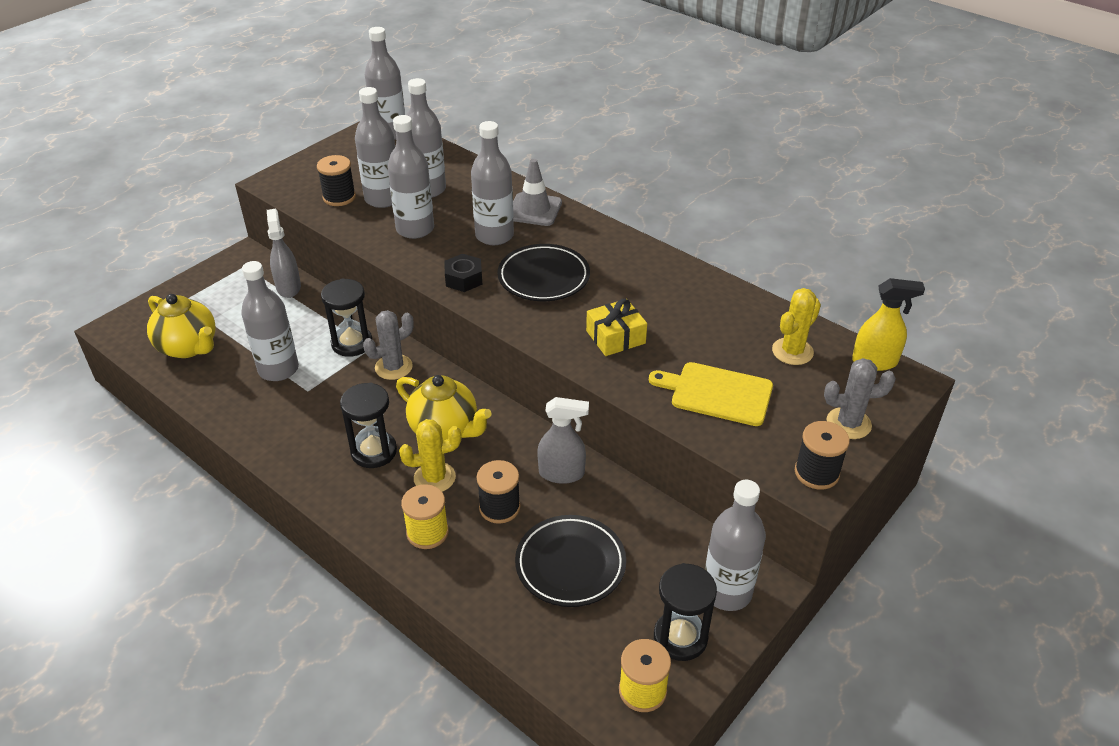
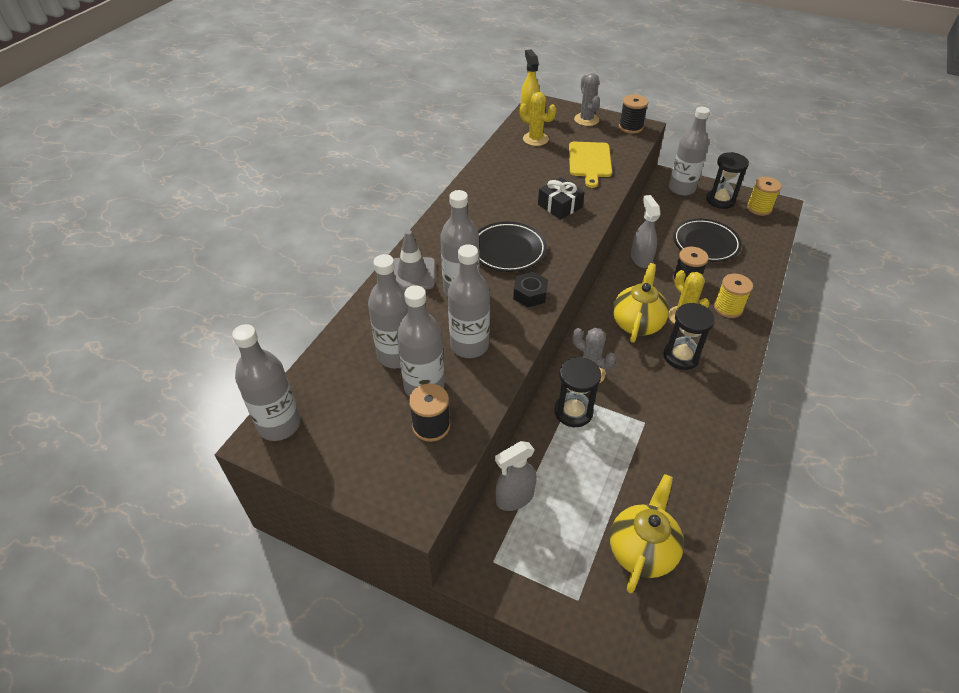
camera: 105 degrees left, 5 degrees up
grey bottle [241,261,299,381] -> none
yellow gift [586,299,647,356] -> black gift [538,177,584,220]

